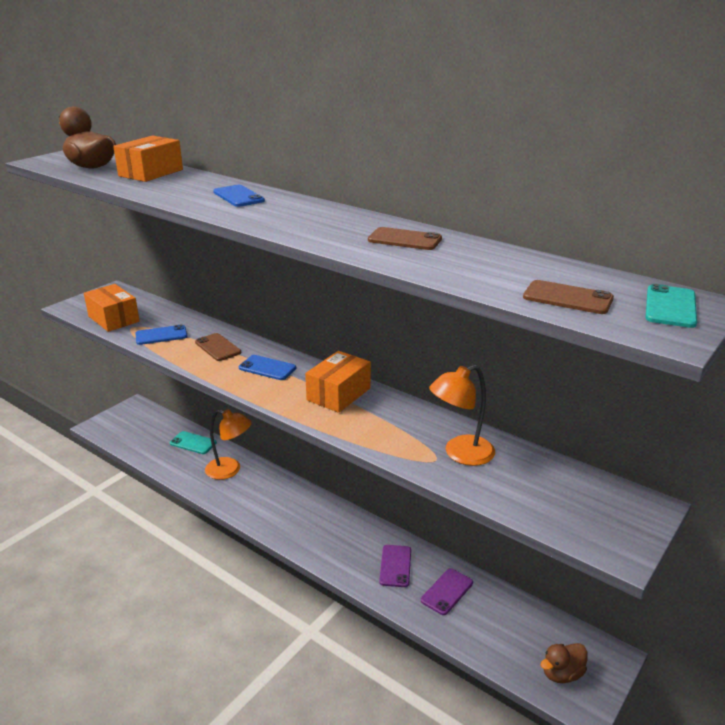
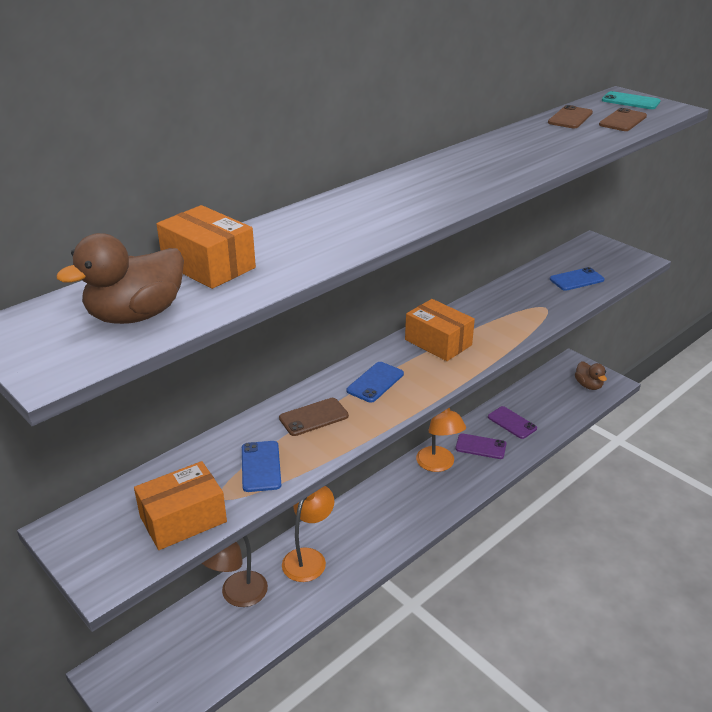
camera: 80 degrees left, 5 degrees up
turquoise phone [170,431,217,454] -> brown lamp [202,535,268,607]
blue phone [213,185,265,207] -> blue phone moved to [550,267,605,291]
brown phone [368,227,442,250] -> brown phone moved to [548,105,593,128]
orange lamp [429,365,495,466] -> orange lamp moved to [416,407,466,472]

